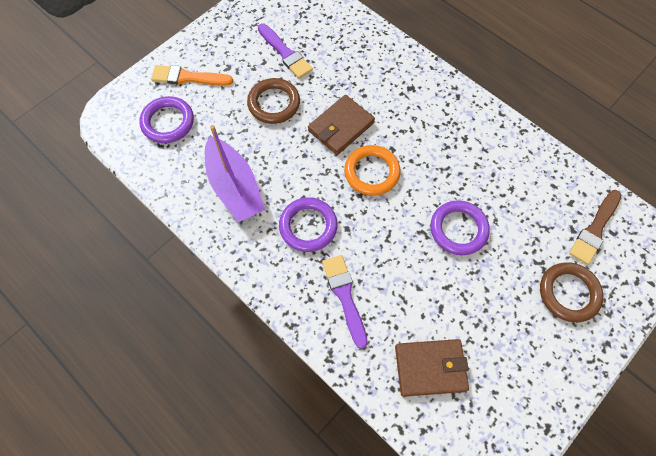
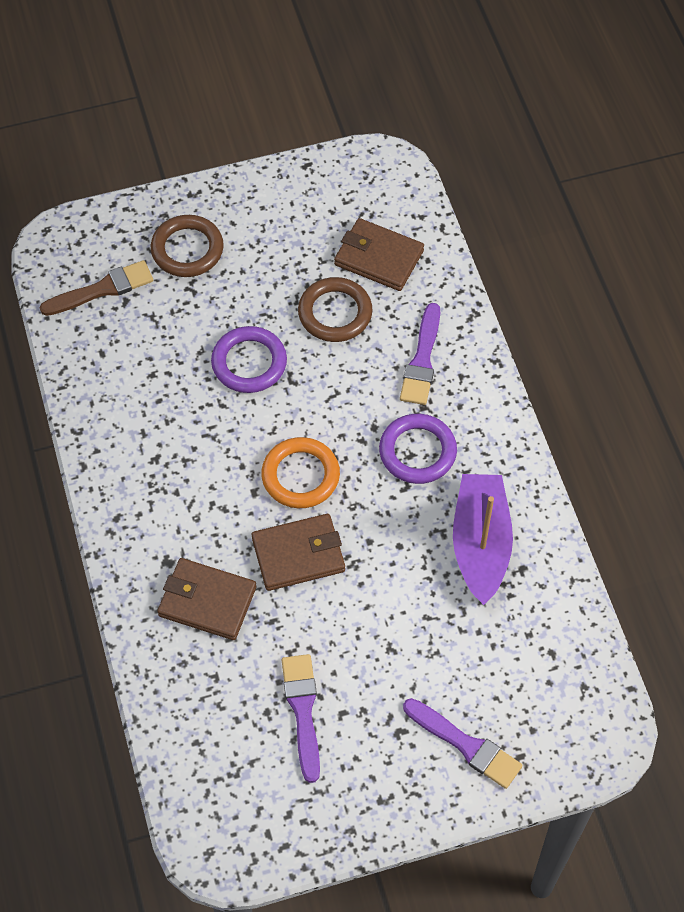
camera: 150 degrees left, 5 degrees down
purple ring [139,96,194,143] -> none
orange brush [151,65,233,86] -> purple brush [403,698,523,789]
brown ring [247,78,300,124] -> brown ring moved to [298,277,372,342]
none -> brown wallet [157,558,256,640]

